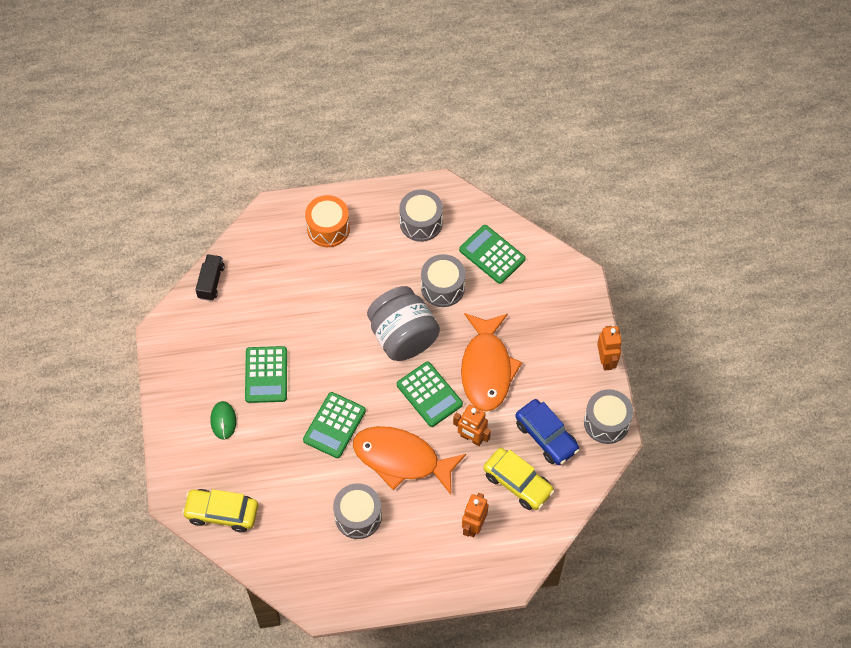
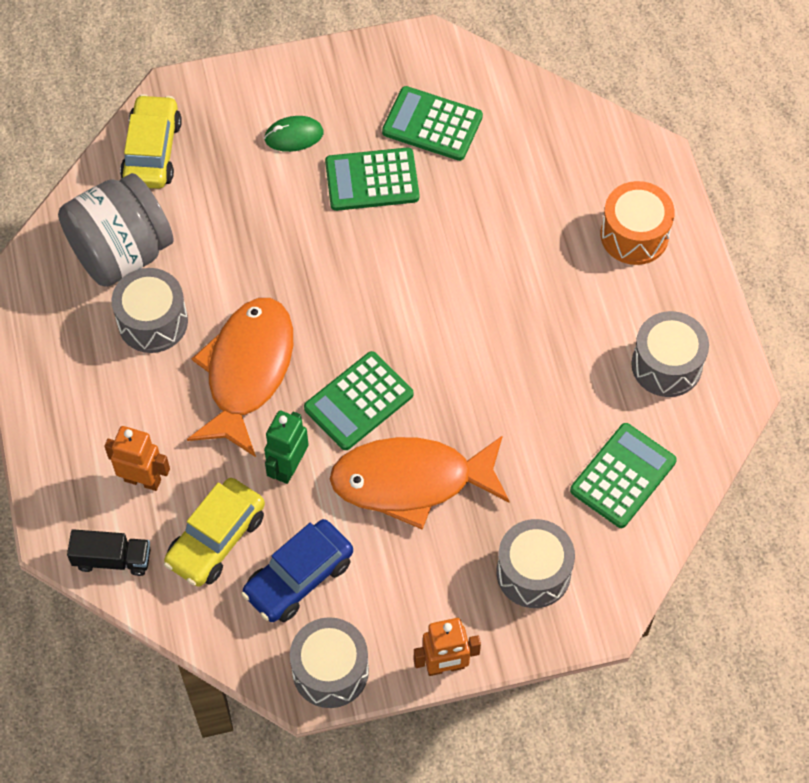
camera: 85 degrees right, 0 degrees up
black truck [195,254,225,301] -> black truck moved to [67,529,151,576]
green calculator [303,392,366,458] -> green calculator moved to [382,86,483,161]
grey jar [367,286,440,361] -> grey jar moved to [58,173,174,287]
grey drum [421,254,465,307] -> grey drum moved to [497,519,575,608]
orange robot [453,404,491,446] -> green robot [264,410,309,484]

